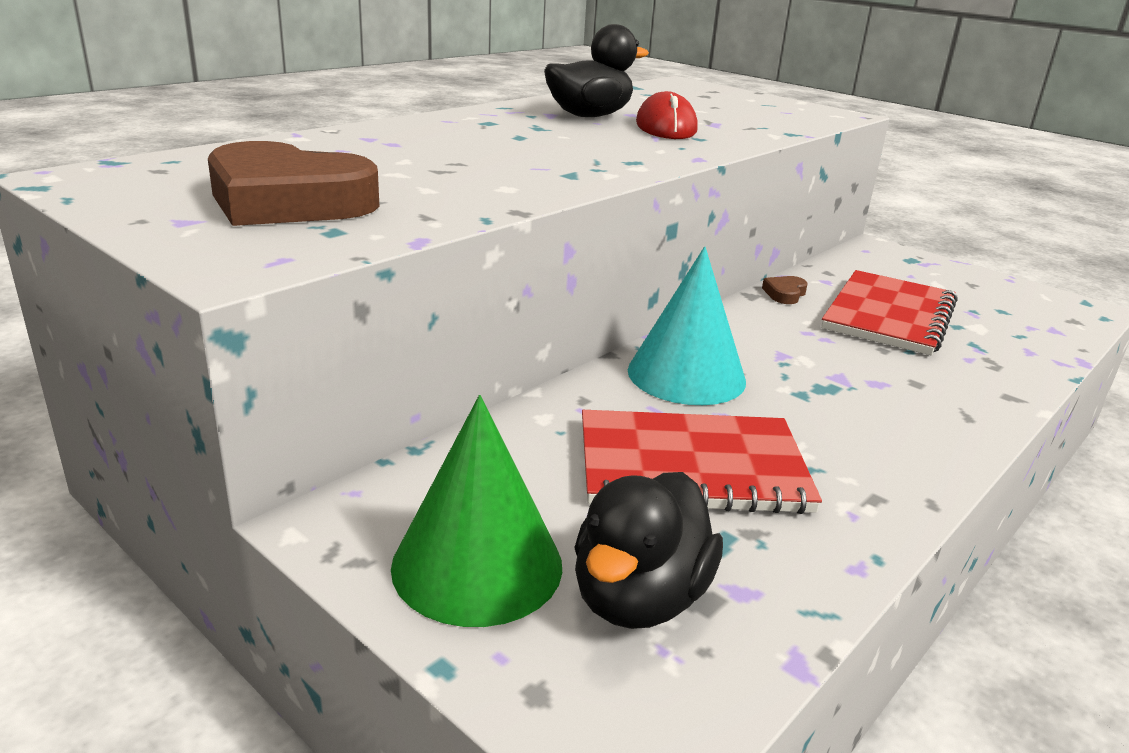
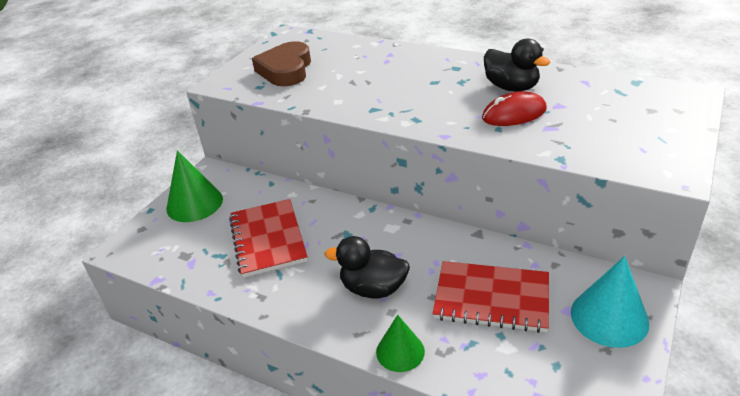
camera: 80 degrees right, 10 degrees up
black duck [574,472,723,629] -> black duck moved to [325,236,410,299]
turquoise cone [628,246,746,405] -> turquoise cone moved to [571,256,649,348]
brown heart [762,276,808,304] -> none
none -> green cone [376,315,425,372]

